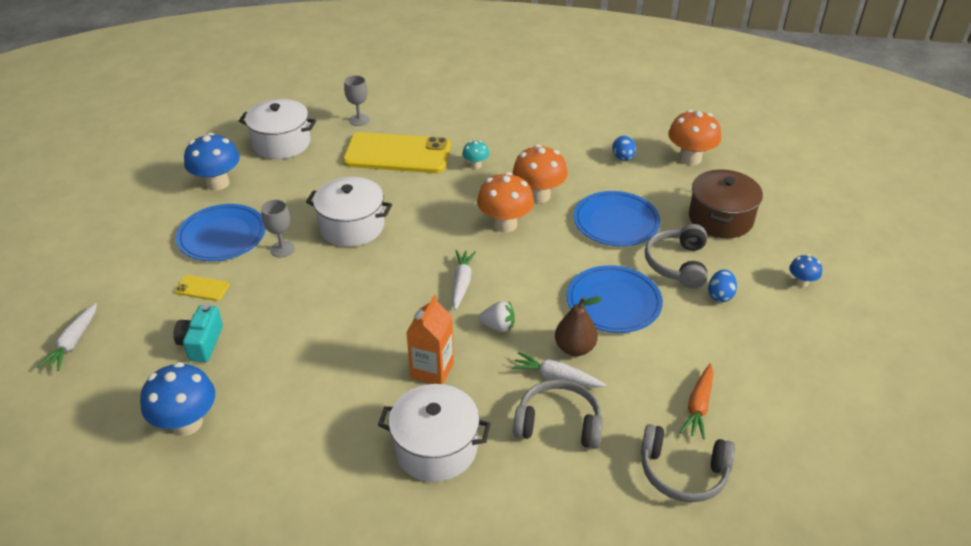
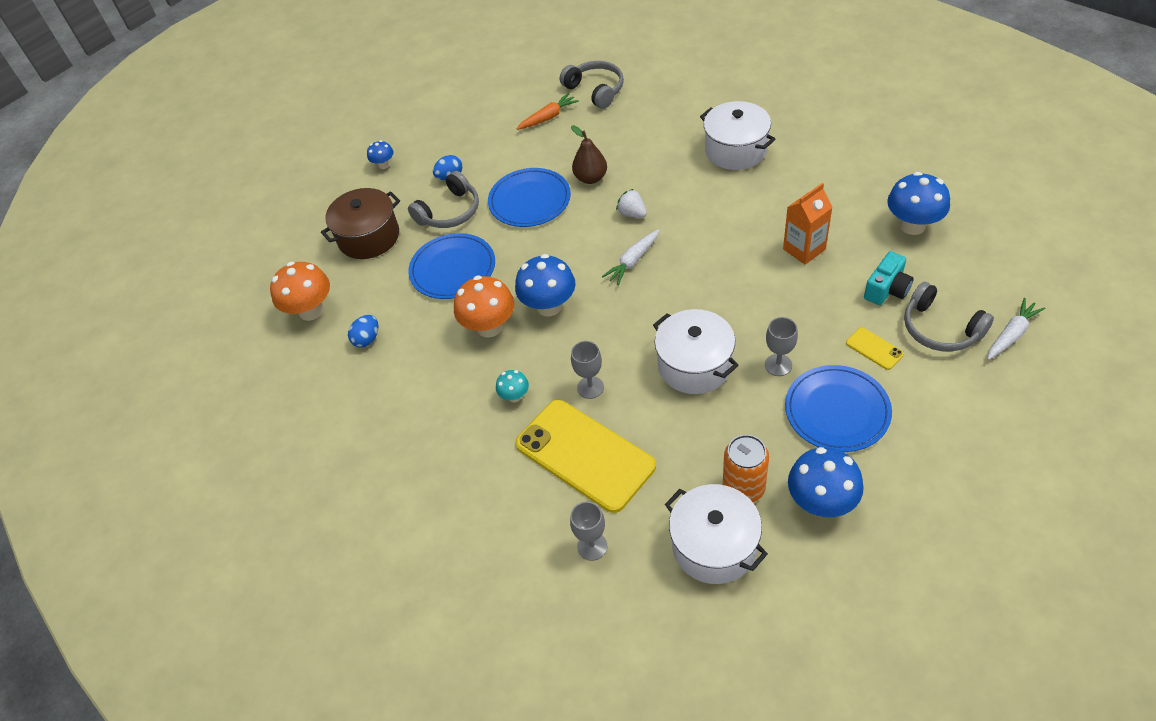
camera: 140 degrees left, 10 degrees up
orange carton [406,295,454,384] -> orange carton moved to [783,183,833,265]
orange mushroom [477,172,534,233] -> blue mushroom [515,254,576,316]
white carrot [511,352,606,388] -> none
grey headphones [513,379,603,449] -> grey headphones moved to [904,282,994,352]
none -> grey goblet [571,341,604,399]
none -> orange can [723,435,769,502]

